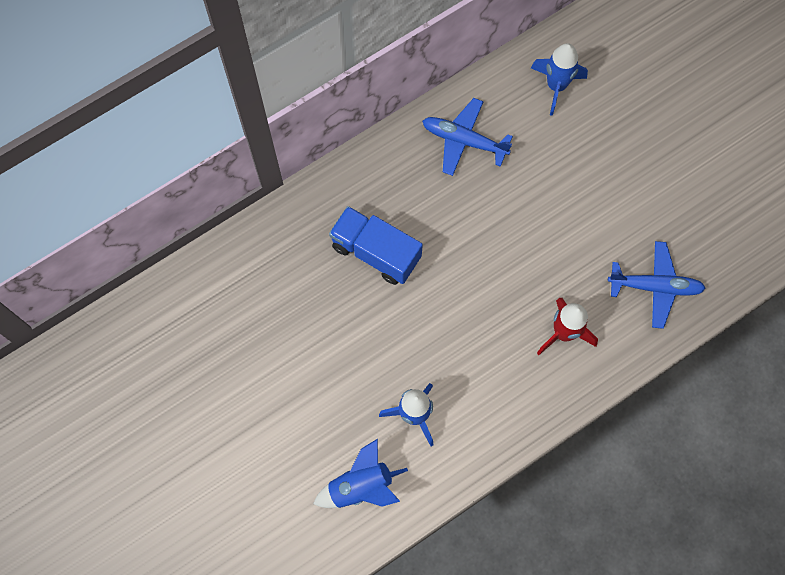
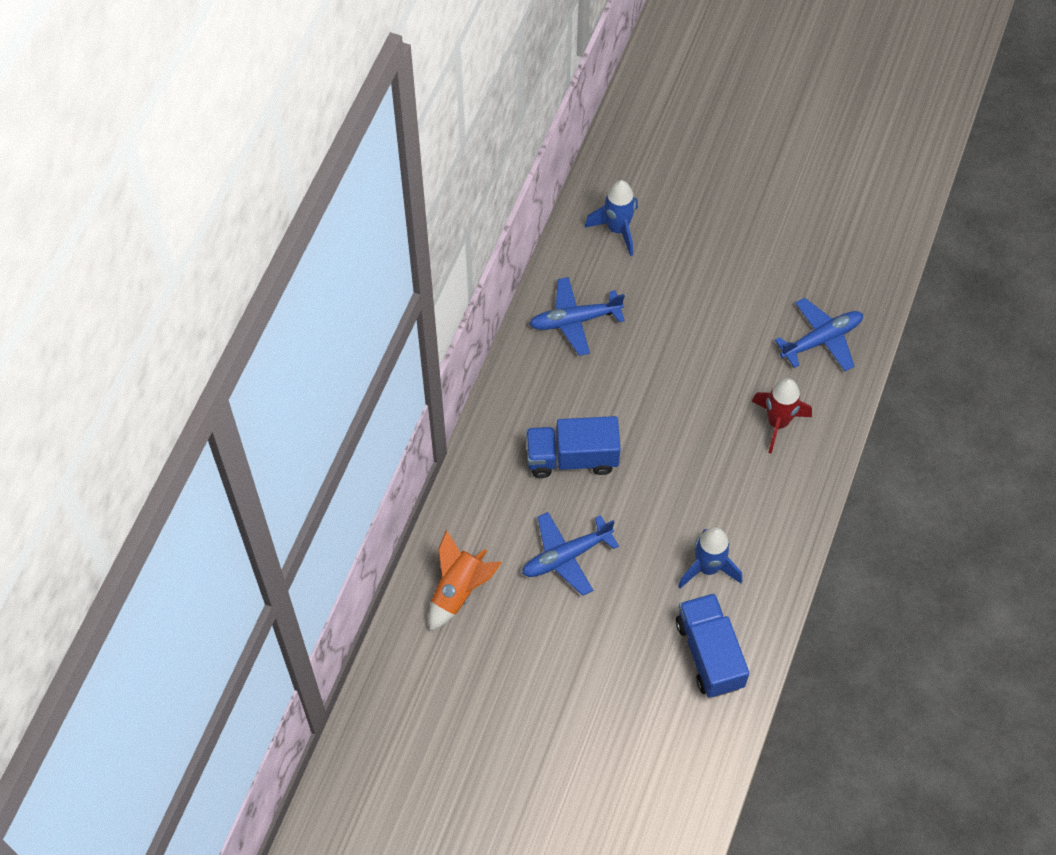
camera: 35 degrees left, 10 degrees down
blue rocket [313,439,408,508] -> blue truck [676,593,749,698]
none -> orange rocket [428,530,502,631]
none -> blue plane [522,512,619,596]

